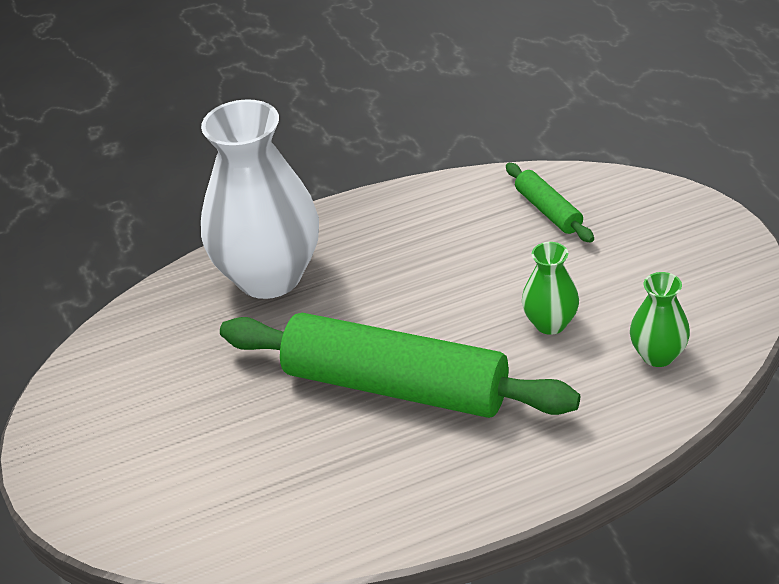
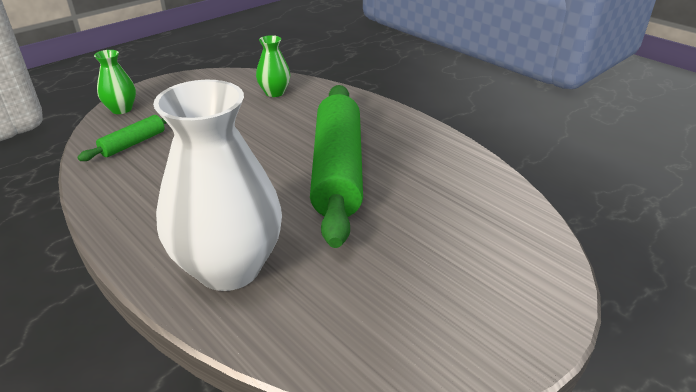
camera: 115 degrees left, 5 degrees down
green vase [522,242,579,335] -> green vase moved to [94,50,136,114]

